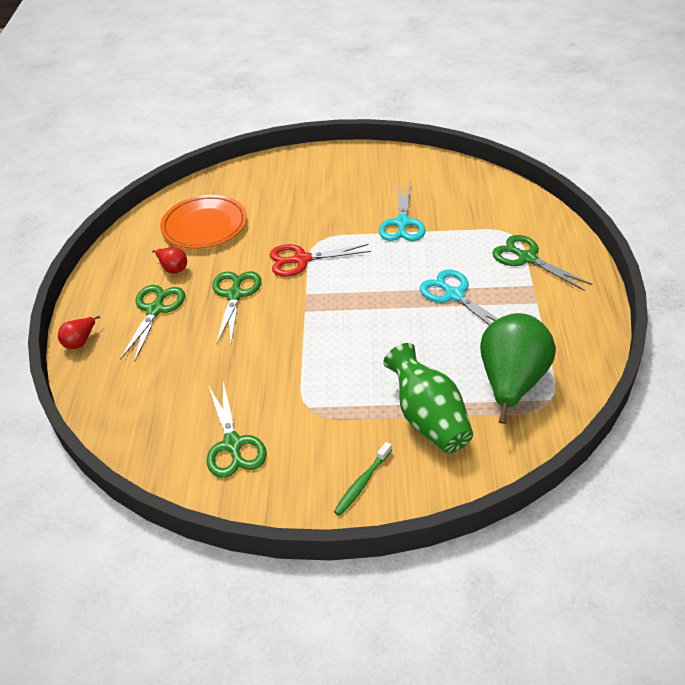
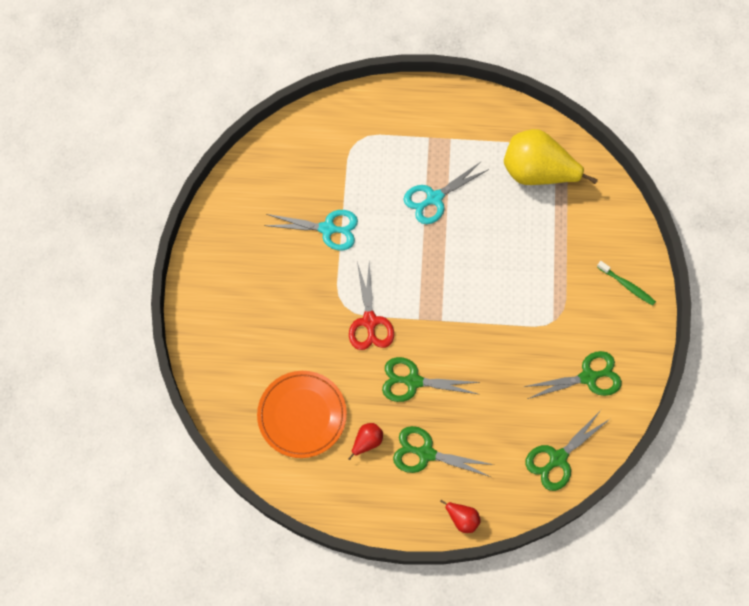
camera: 90 degrees left, 25 degrees up
green vase [383,343,473,453] -> none
green pear [480,313,556,424] -> yellow pear [504,129,598,185]
green scissors [492,235,592,291] -> green scissors moved to [526,410,610,491]

